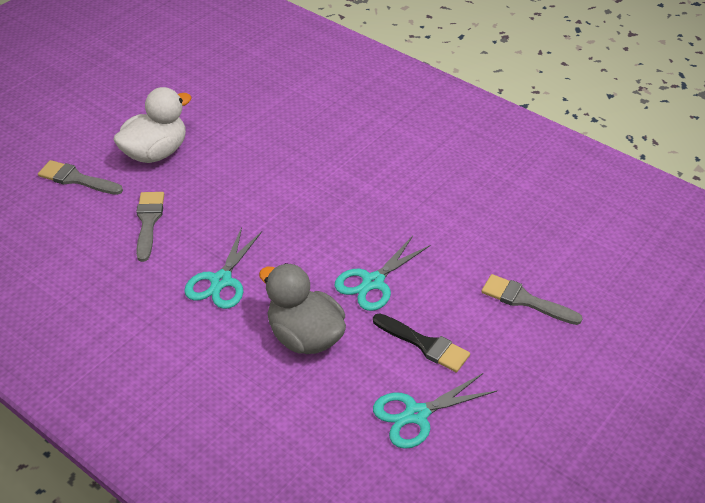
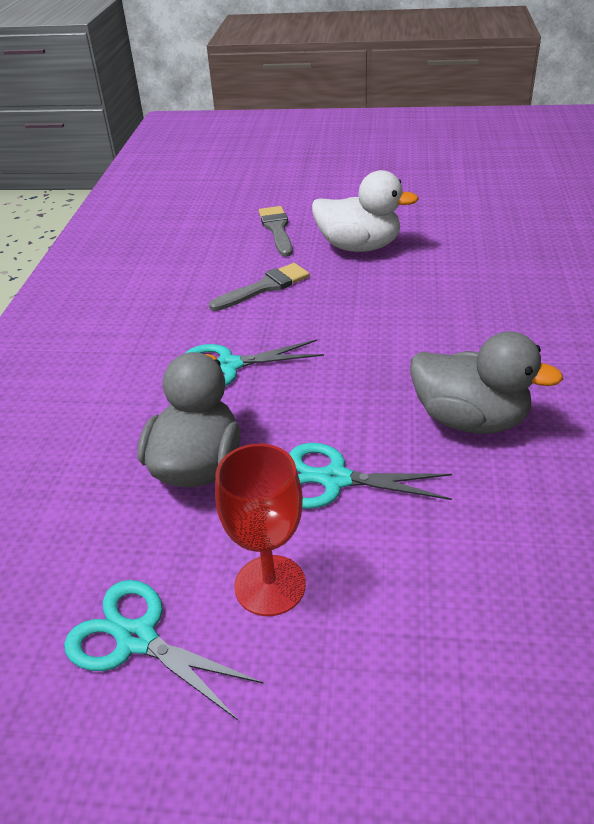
camera: 60 degrees right, 5 degrees down
black brush [373,313,470,372] -> red goblet [215,444,306,616]
grey brush [481,274,583,325] -> none
none -> grey duck [410,331,563,434]

